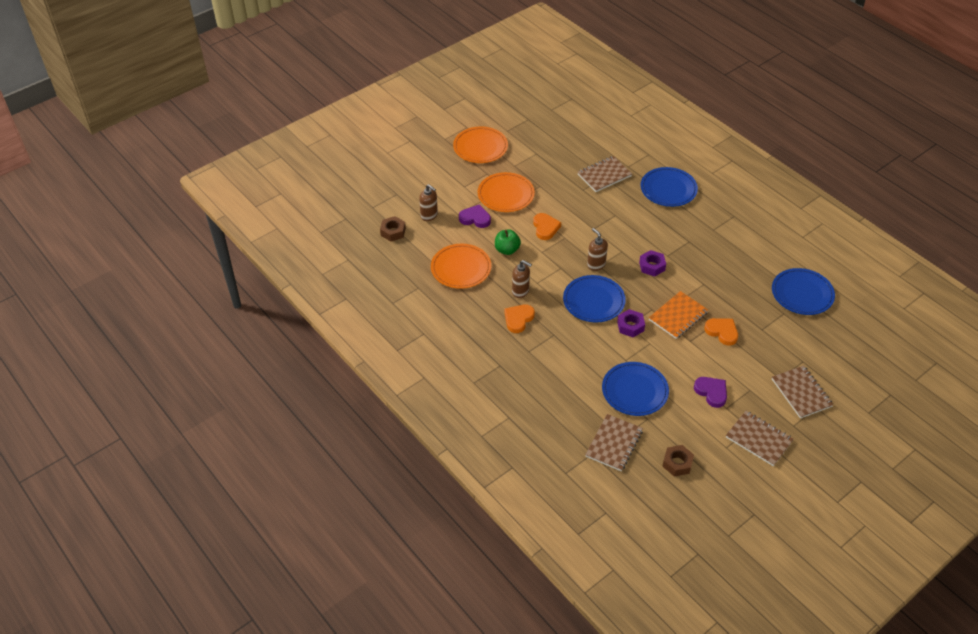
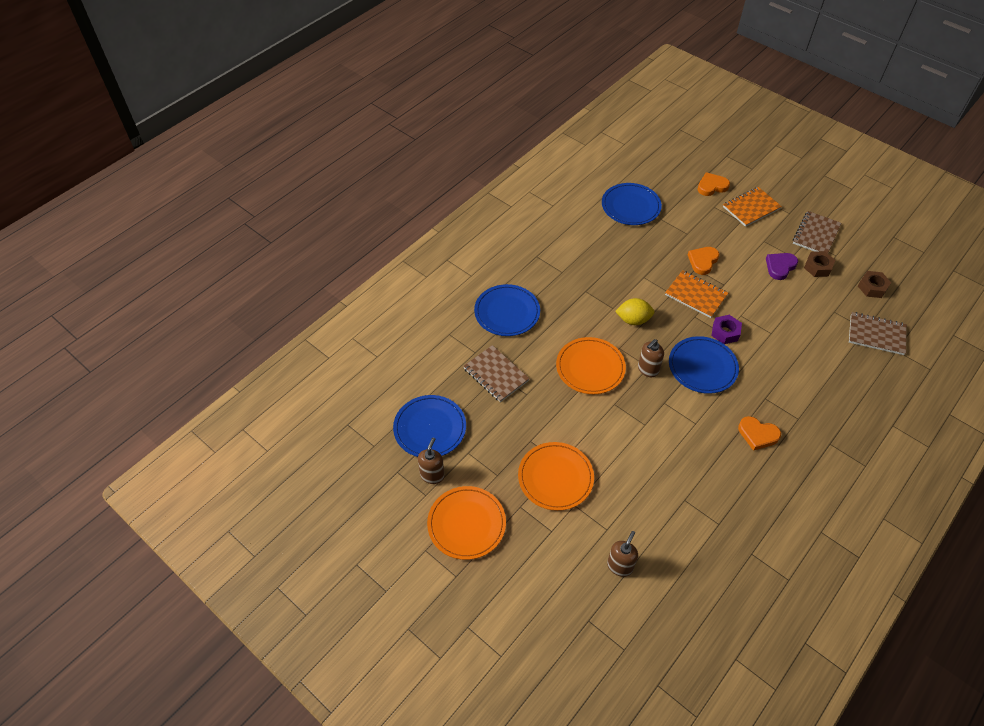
camera: 100 degrees left, 5 degrees up
brown nut [380,216,406,241] -> brown nut moved to [804,251,835,277]
orange plate [431,244,491,289] -> orange plate moved to [556,337,626,394]
purple heart [459,204,491,228] -> none
green apple [495,229,521,255] -> none
brown soap dispenser [512,260,532,298] -> brown soap dispenser moved to [418,437,445,484]
orange heart [533,213,561,240] -> orange heart moved to [697,172,730,196]
blue plate [602,362,669,416] -> blue plate moved to [393,395,466,457]
purple nut [639,250,666,277] -> yellow lemon [615,298,654,325]
brown notebook [772,365,834,419] -> orange notebook [723,187,782,227]

